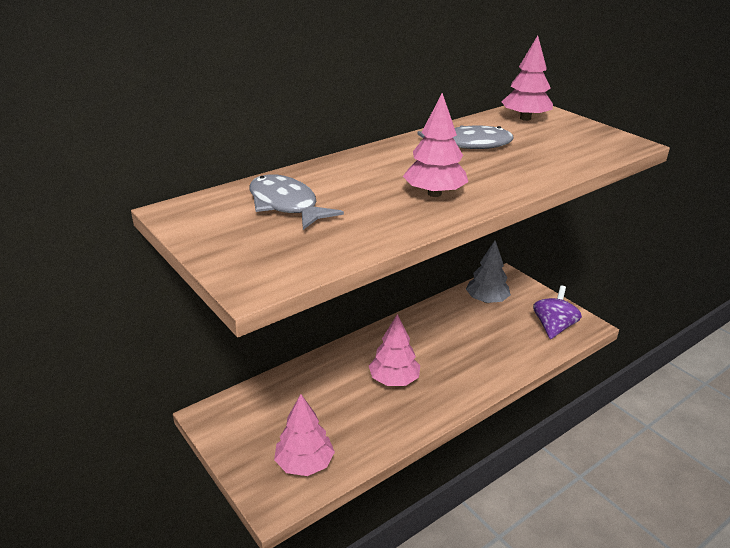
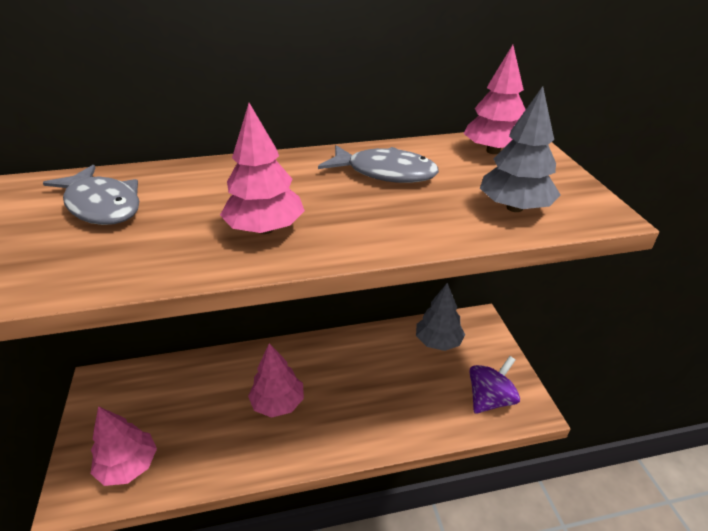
camera: 25 degrees right, 5 degrees up
grey fish [250,174,344,230] -> grey fish turned 150 degrees clockwise [43,165,139,225]
none -> grey tree [480,86,561,212]

